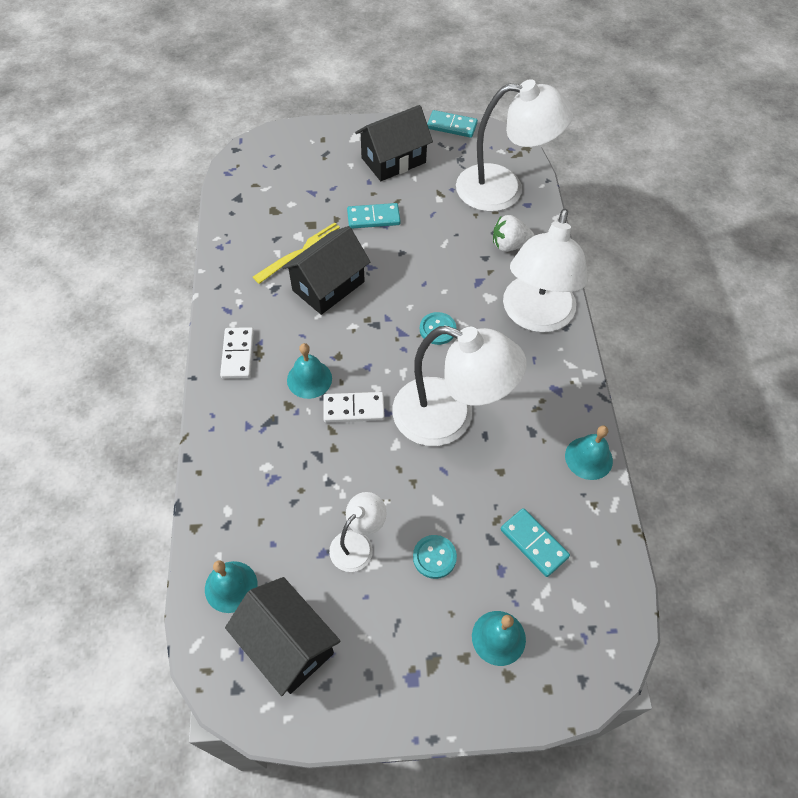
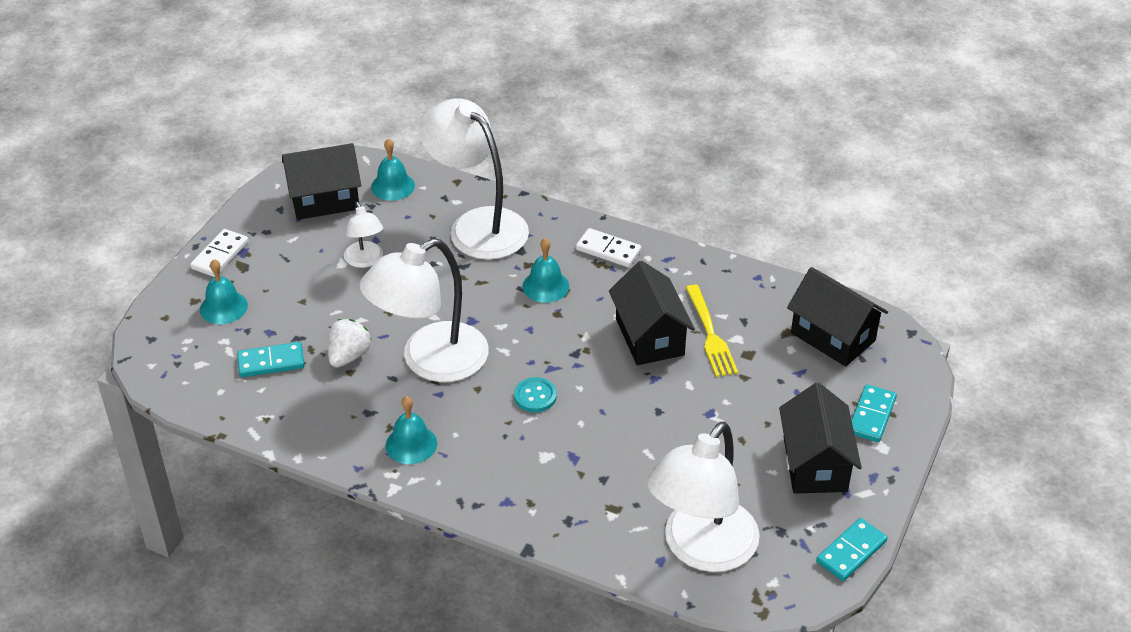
camera: 120 degrees right, 15 degrees down
white domino [323,392,385,423] -> white domino moved to [190,229,249,277]
turquoise domino [347,203,401,229] -> turquoise domino moved to [852,384,897,442]
turquoise button [413,535,457,579] -> none
white strawberry [493,215,535,252] -> white strawberry moved to [328,319,371,367]
white lamp [503,209,588,332] -> white lamp moved to [419,98,529,260]
turquoise bell [565,426,613,480] -> turquoise bell moved to [386,396,437,464]
none -> black house [787,267,888,367]

